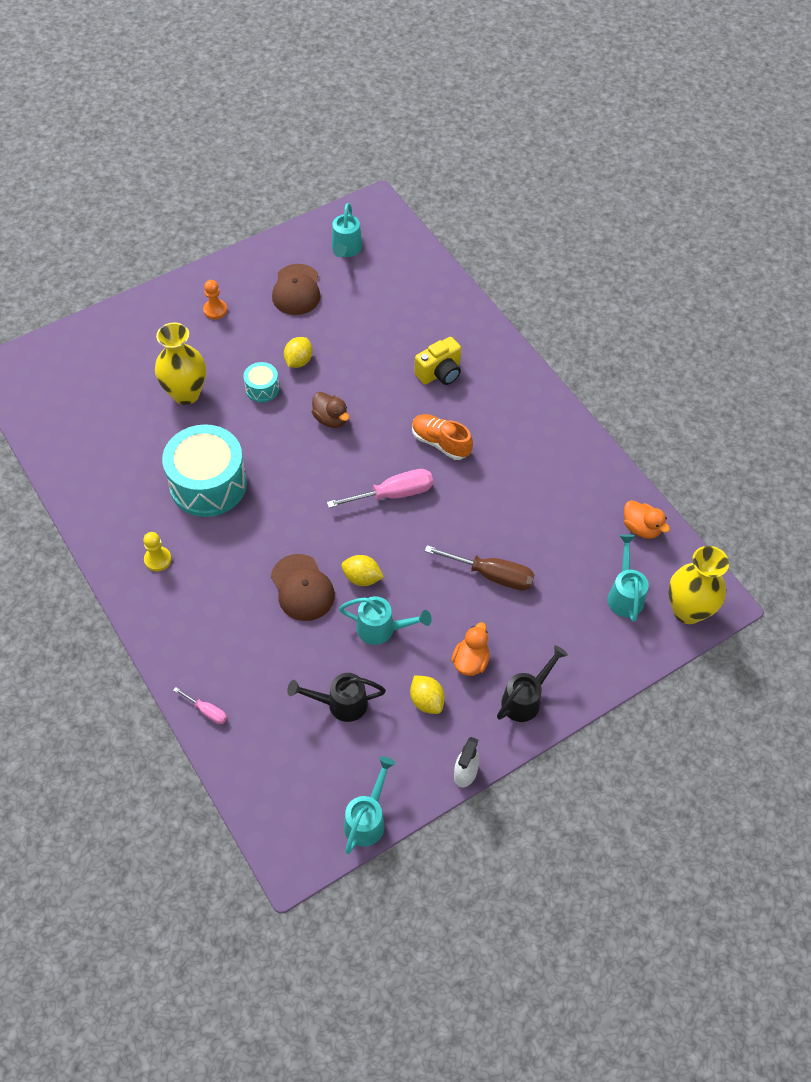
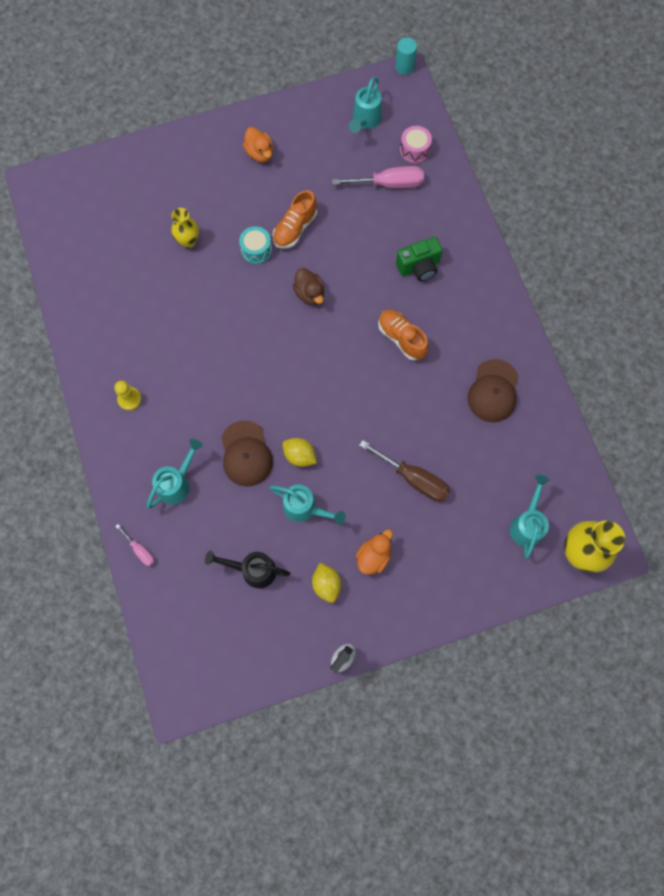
camera: 15 degrees right, 15 degrees up
yellow vase [155,322,206,405] -> yellow vase [171,208,199,248], size x0.60
turquoise drum [162,424,247,517] -> none
orange pawn [203,280,227,319] -> none
brown cap [272,264,320,315] -> brown cap moved to [467,359,518,422]
yellow lemon [284,337,312,368] -> orange shoe [272,190,317,249]
pink screwdriver [327,469,433,508] -> pink screwdriver moved to [332,166,424,188]
turquoise watering can [344,756,396,854] -> turquoise watering can moved to [147,439,203,509]
yellow camera [414,337,461,385] -> green camera [396,237,443,281]
black watering can [497,645,568,722] -> none
orange duck [624,500,670,539] -> orange duck moved to [243,127,273,162]
none -> turquoise cylinder [395,38,417,75]
none -> pink drum [400,126,432,163]

